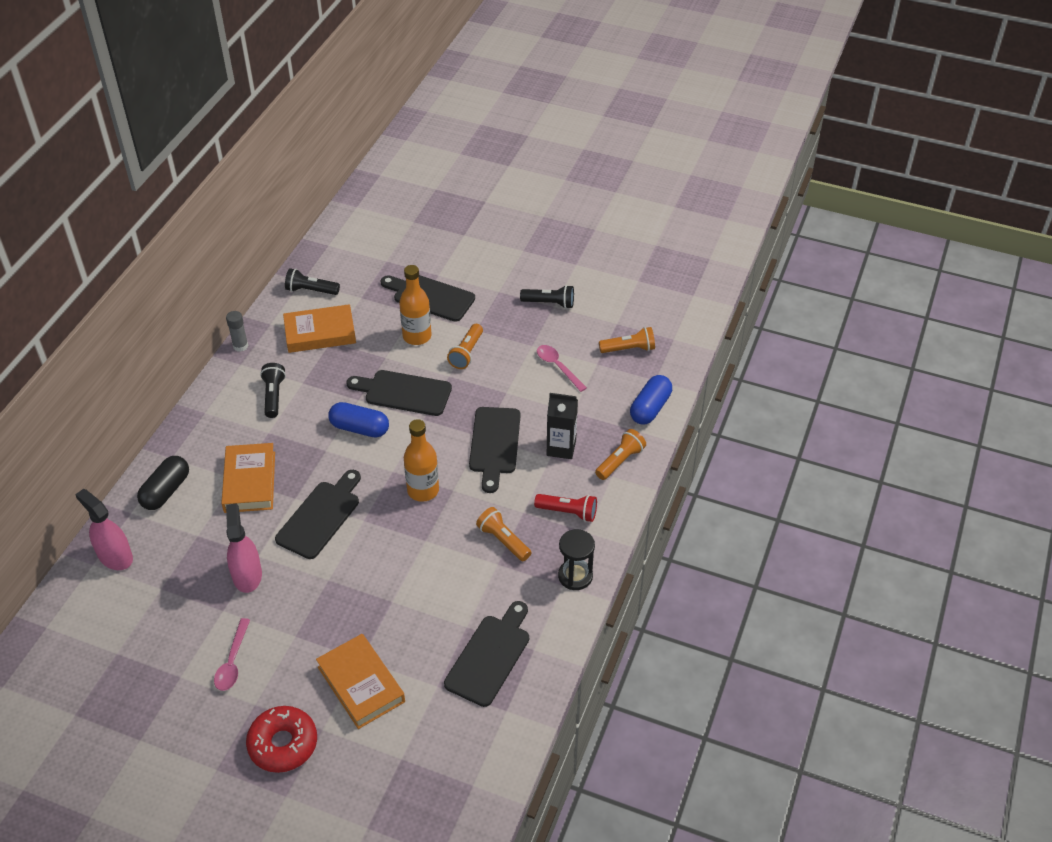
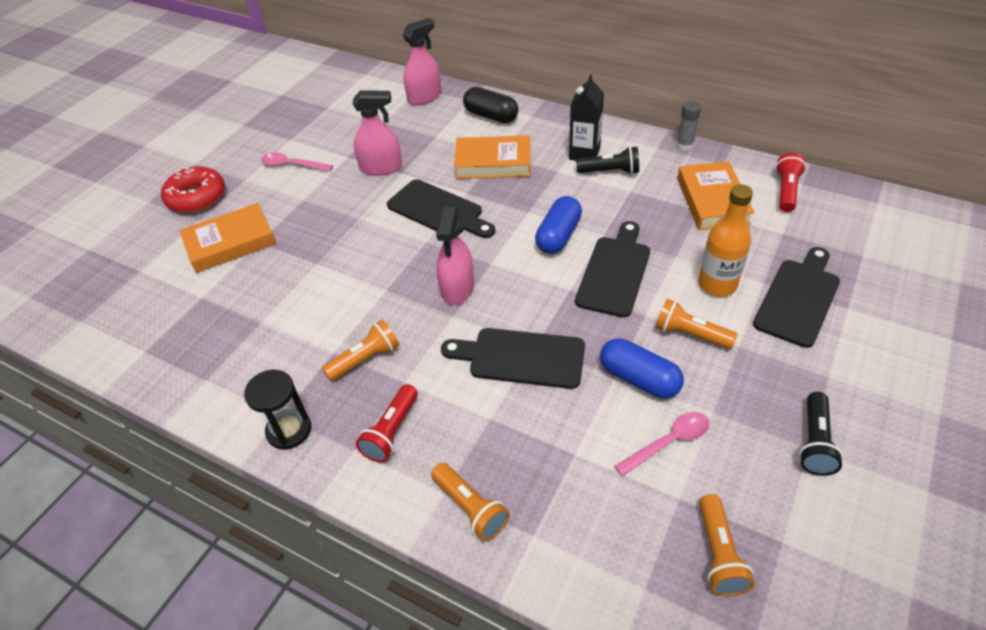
camera: 100 degrees right, 0 degrees up
black flashlight [285,268,340,295] -> red flashlight [775,153,806,212]
orange bottle [404,419,439,502] -> pink spray bottle [436,207,474,305]
black cutting board [444,601,529,707] -> none
black carton [547,393,578,459] -> black carton moved to [569,74,604,161]
blue capsule [630,375,672,425] -> blue capsule moved to [600,338,684,399]

